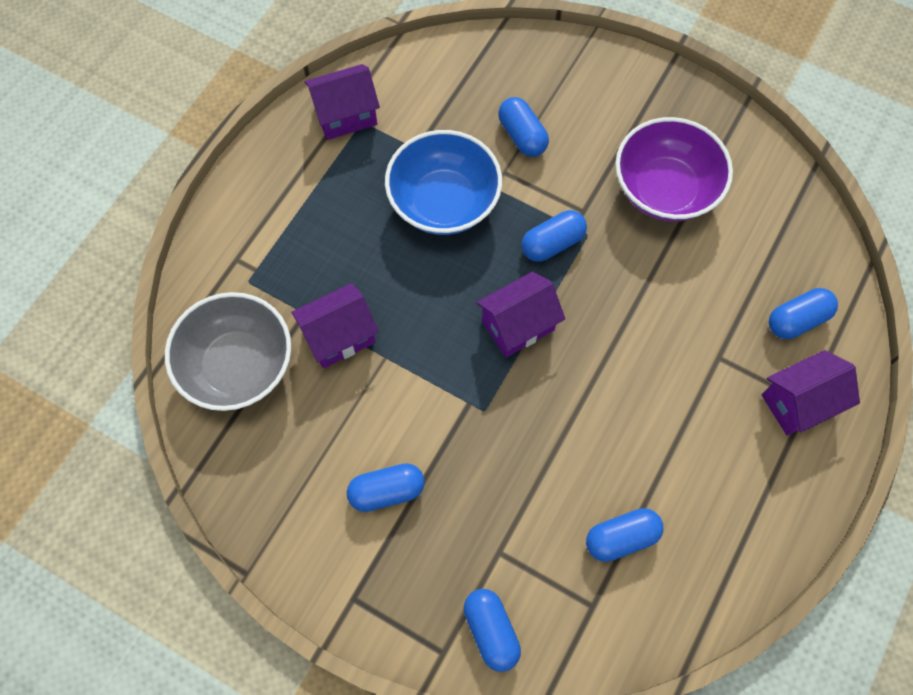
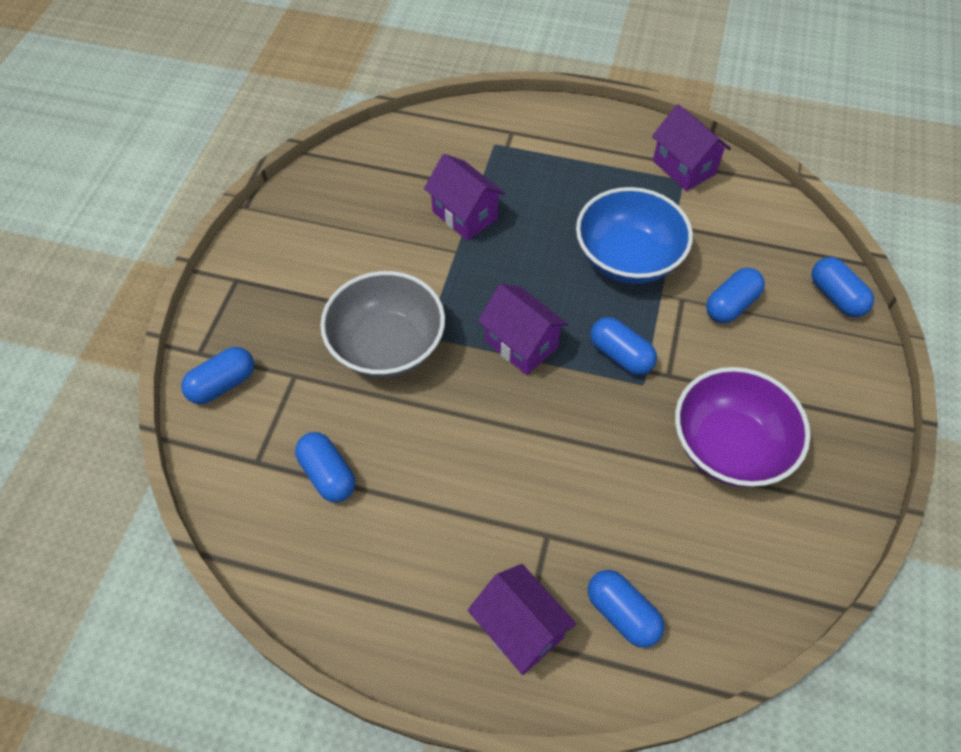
camera: 75 degrees right, 10 degrees down
grey bowl [165,292,291,411] -> grey bowl moved to [320,271,445,378]
blue capsule [347,463,425,512] -> blue capsule moved to [812,257,874,317]

